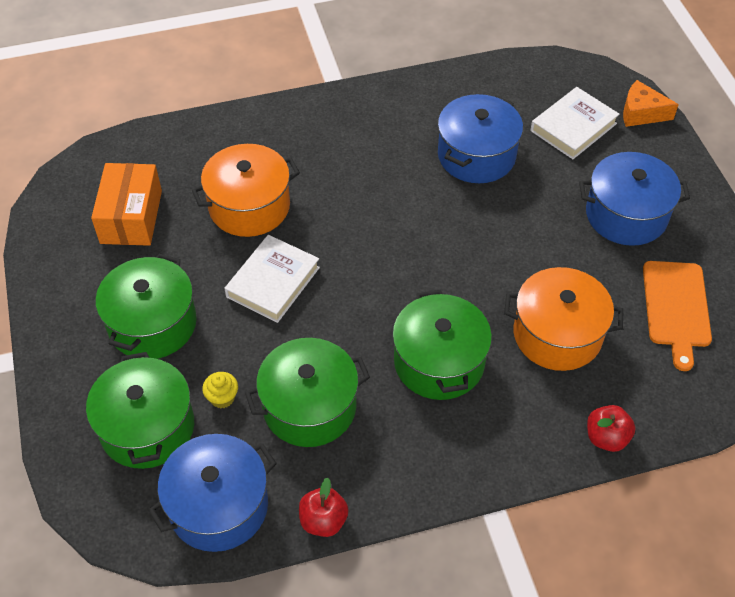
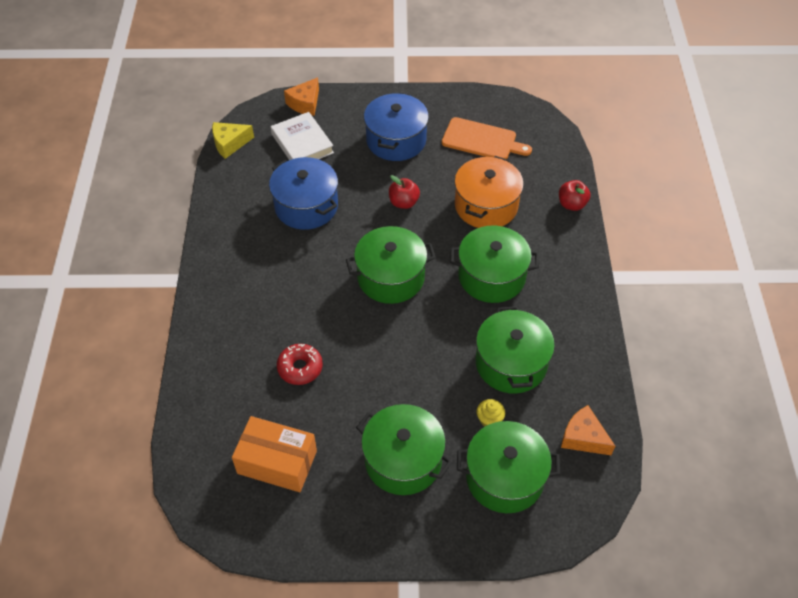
camera: 75 degrees left, 0 degrees up
blue pot [148,434,277,552] -> orange cheese [561,405,615,455]
orange pot [192,144,300,237] -> red donut [277,344,323,385]
white book [224,235,320,323] -> none
red apple [299,477,349,537] -> red apple moved to [389,175,420,209]
none -> yellow cheese [212,122,254,159]
none -> green pot [346,226,436,304]

